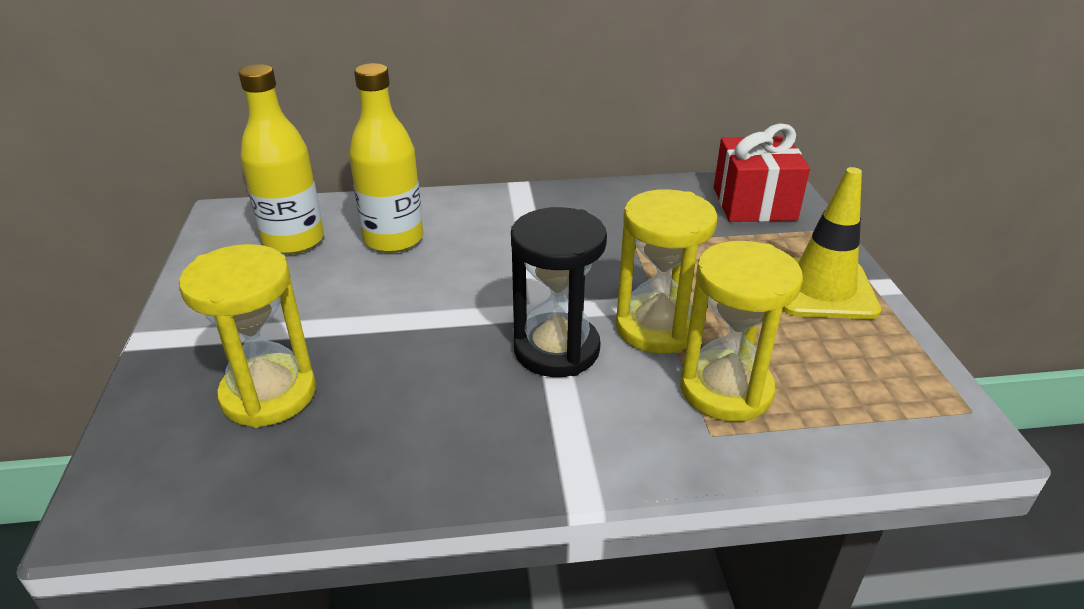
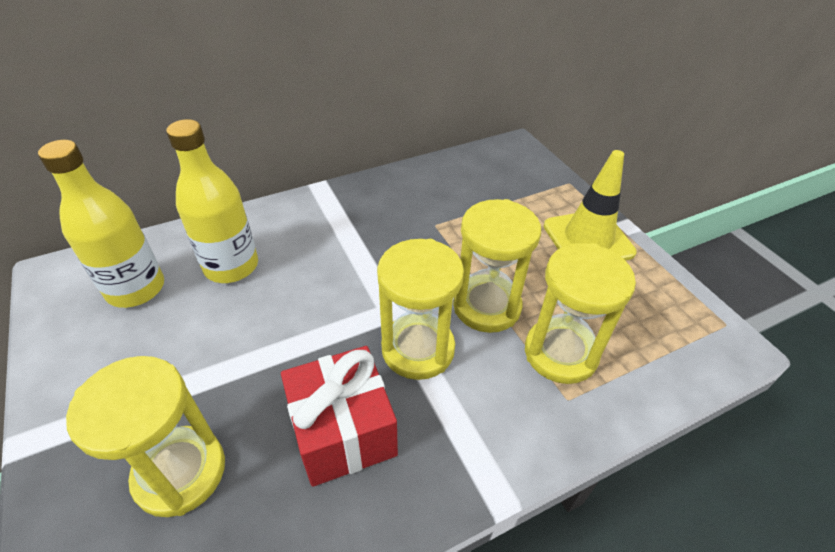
camera: 20 degrees left, 10 degrees up
black hourglass [511,207,607,377] -> yellow hourglass [377,239,464,380]
red gift [714,123,810,222] -> red gift moved to [281,346,398,487]

